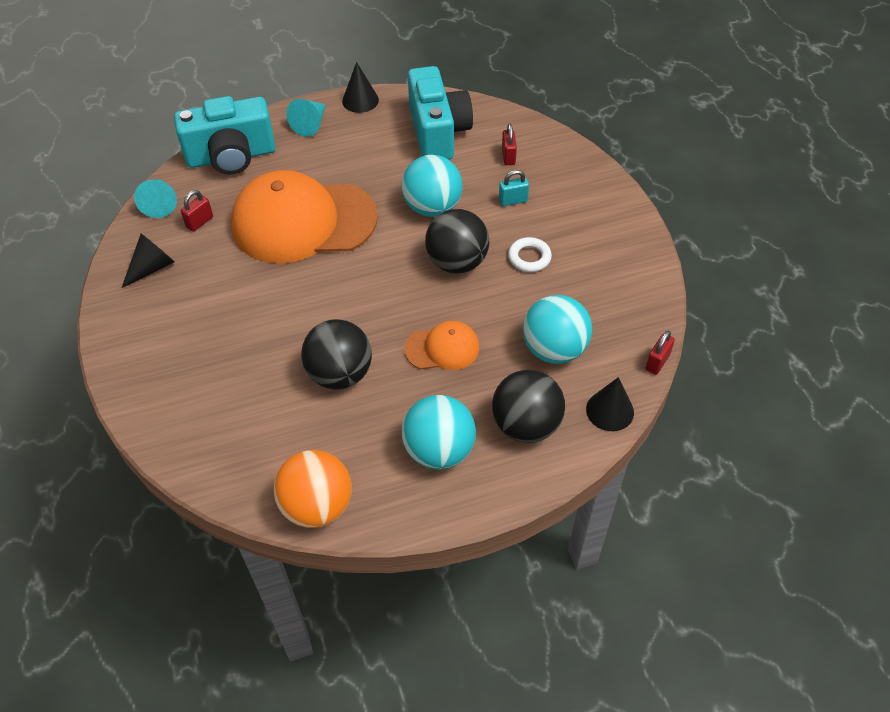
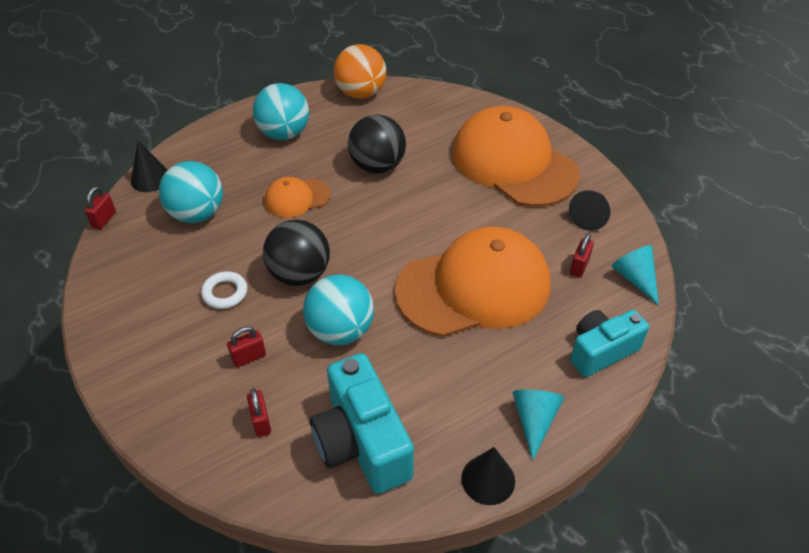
camera: 165 degrees right, 5 degrees down
turquoise camera [174,96,276,175] -> turquoise camera [570,310,649,377], size x0.67
black ball [492,370,565,443] -> none
turquoise padlock [499,170,529,206] -> red padlock [227,327,266,367]
none -> orange cap [452,106,580,207]

